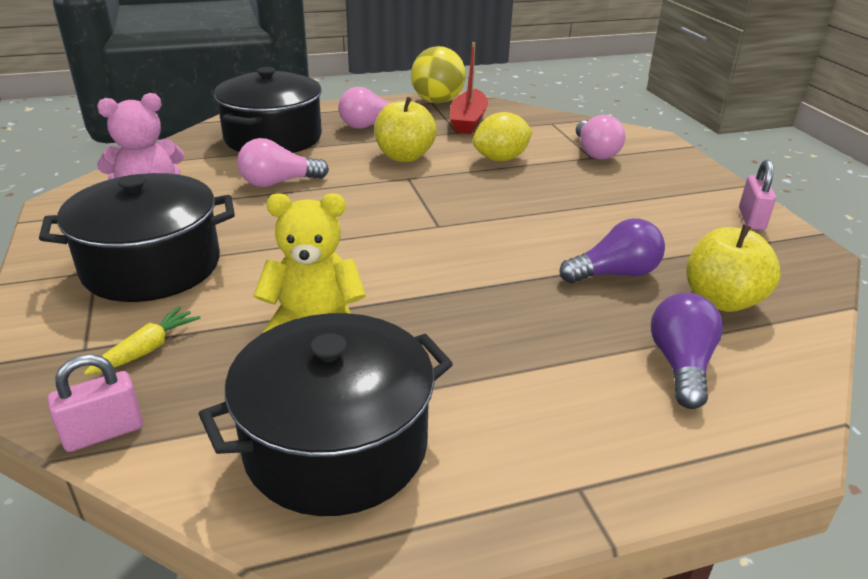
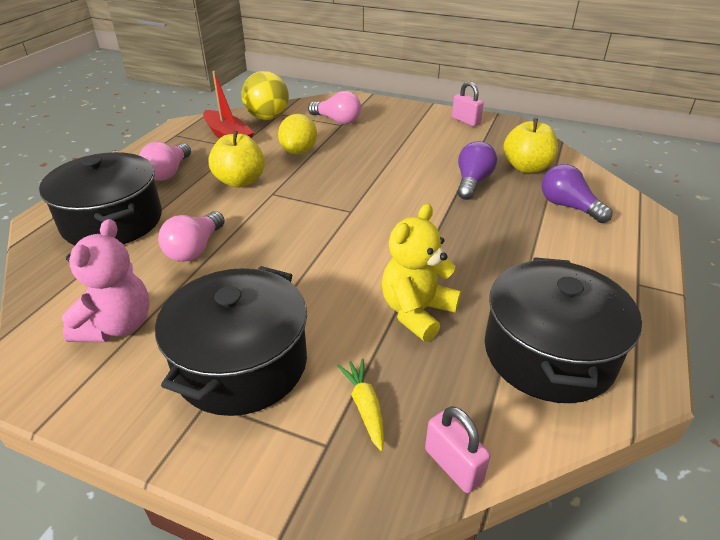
camera: 50 degrees left, 5 degrees up
pink padlock [47,354,143,452] -> pink padlock turned 45 degrees counterclockwise [425,406,490,493]
yellow ball [411,46,466,104] -> yellow ball moved to [242,71,289,120]

